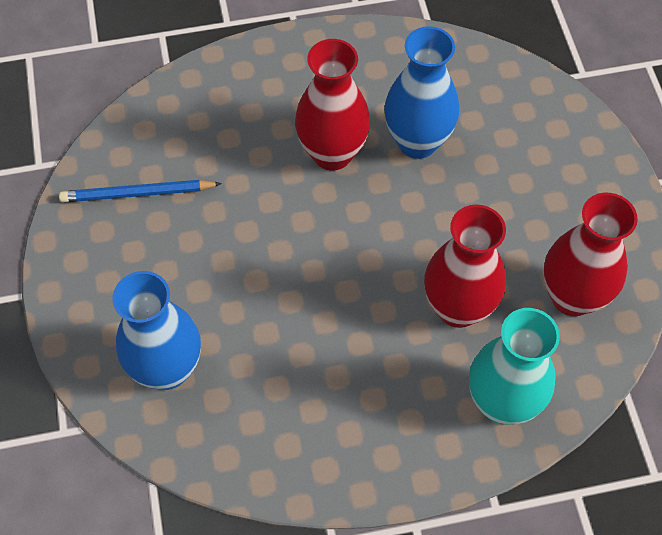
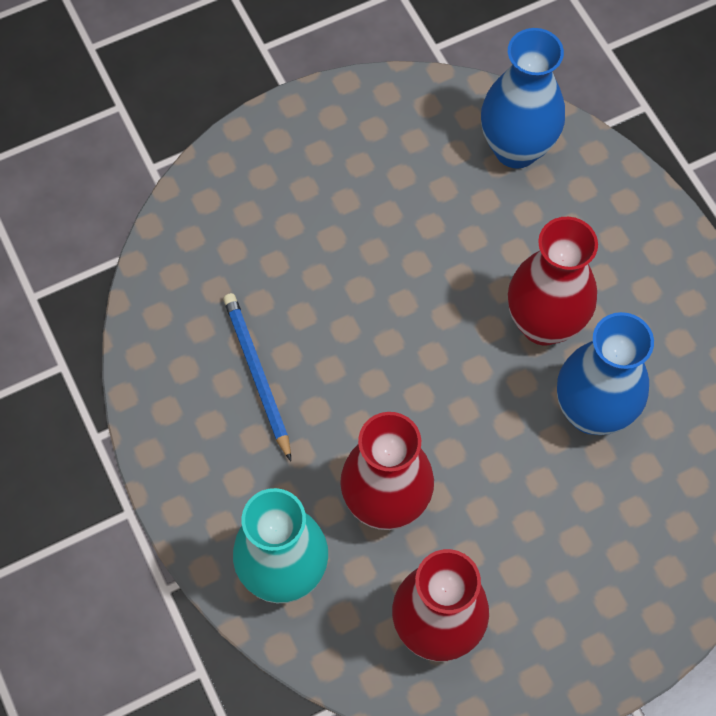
camera: 75 degrees right, 5 degrees up
blue pencil [59,180,222,203] -> blue pencil moved to [223,293,291,461]
blue vase [112,271,201,390] -> blue vase moved to [481,28,565,168]

